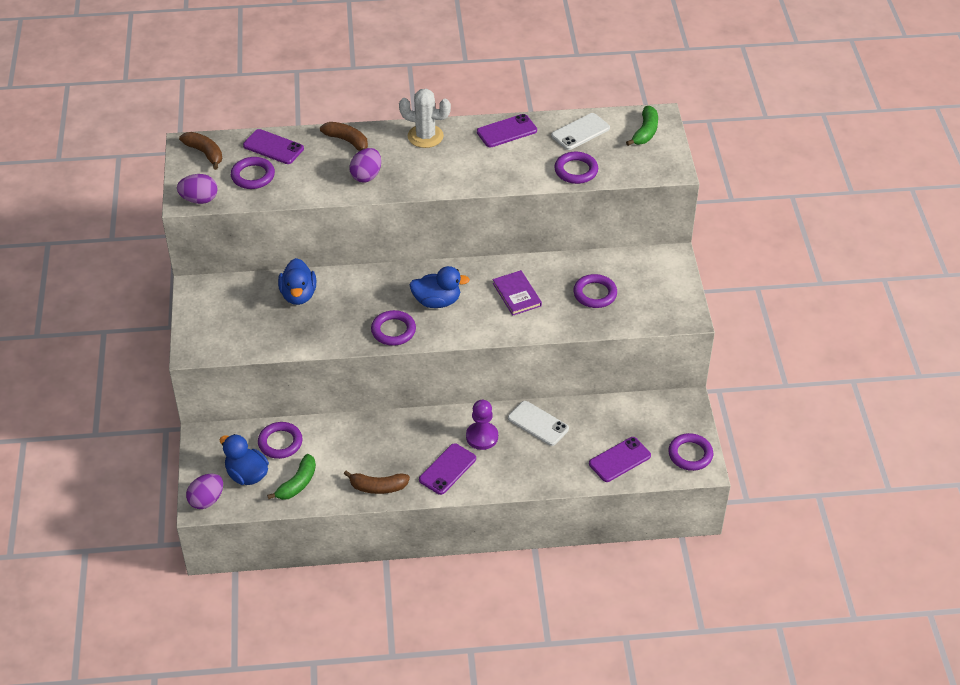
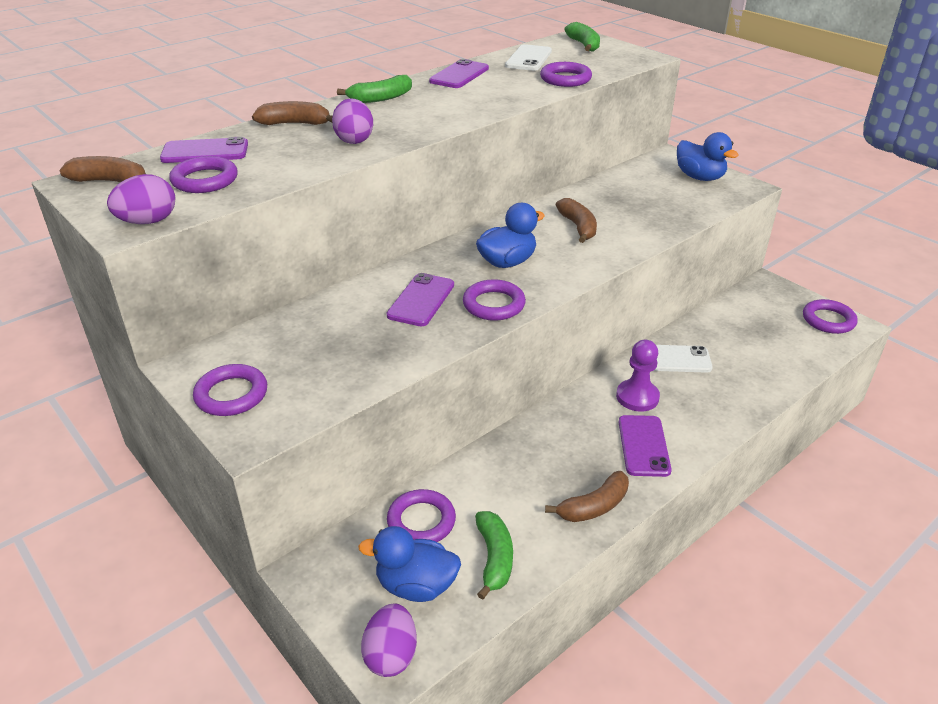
camera: 35 degrees left, 10 degrees down
blue duck [278,258,316,305] -> blue duck moved to [677,132,738,181]
white cactus [399,89,451,148] -> green banana [337,75,412,103]
purple book [493,270,542,316] -> brown banana [556,198,597,243]
purple ring [573,274,617,308] -> purple ring moved to [193,364,267,416]
purple phone [589,437,651,482] -> purple phone moved to [387,273,454,326]

